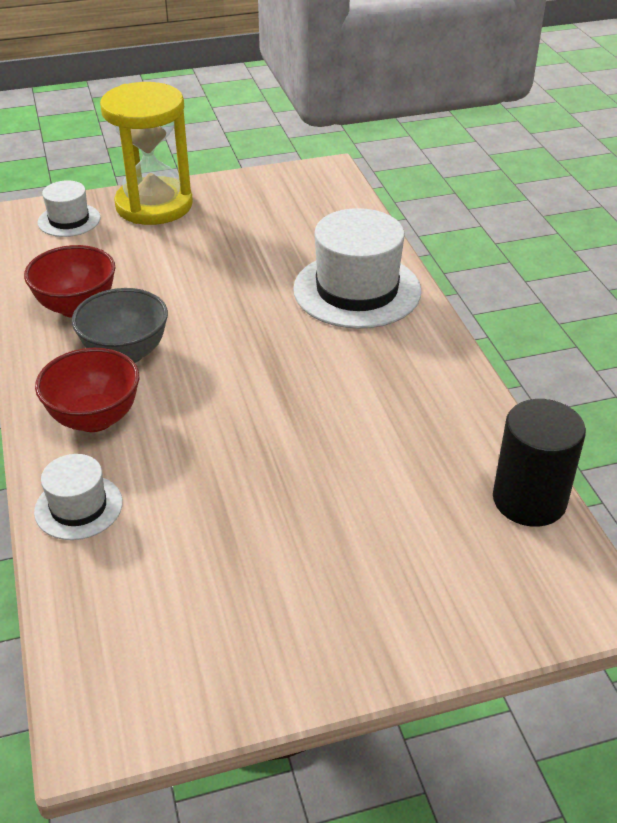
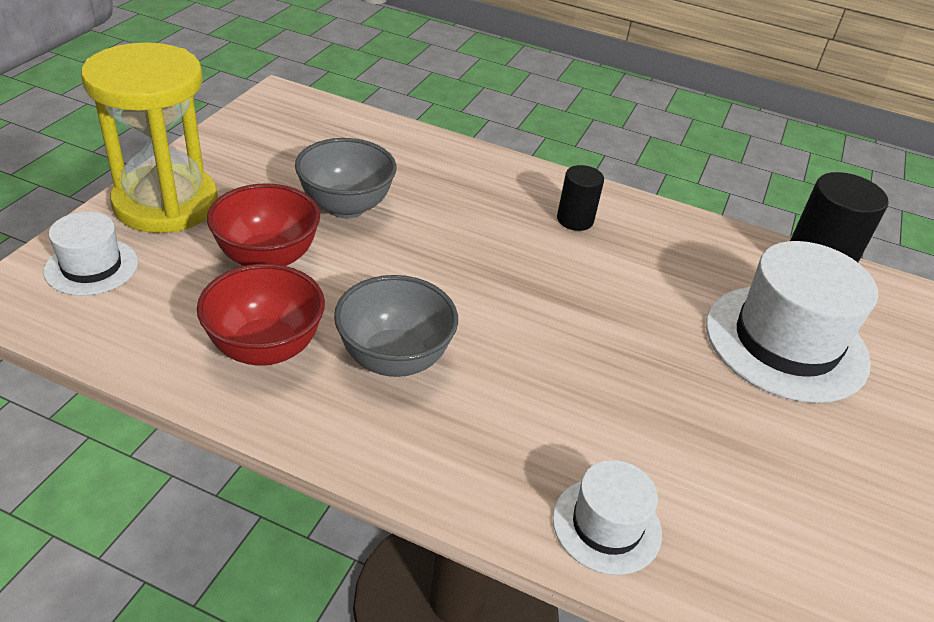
camera: 55 degrees left, 0 degrees up
red bowl [35,348,139,432] -> red bowl moved to [207,183,320,266]
white hat [293,208,421,329] -> white hat moved to [706,241,878,403]
none -> grey bowl [295,138,397,218]
none -> black cylinder [557,165,604,231]

